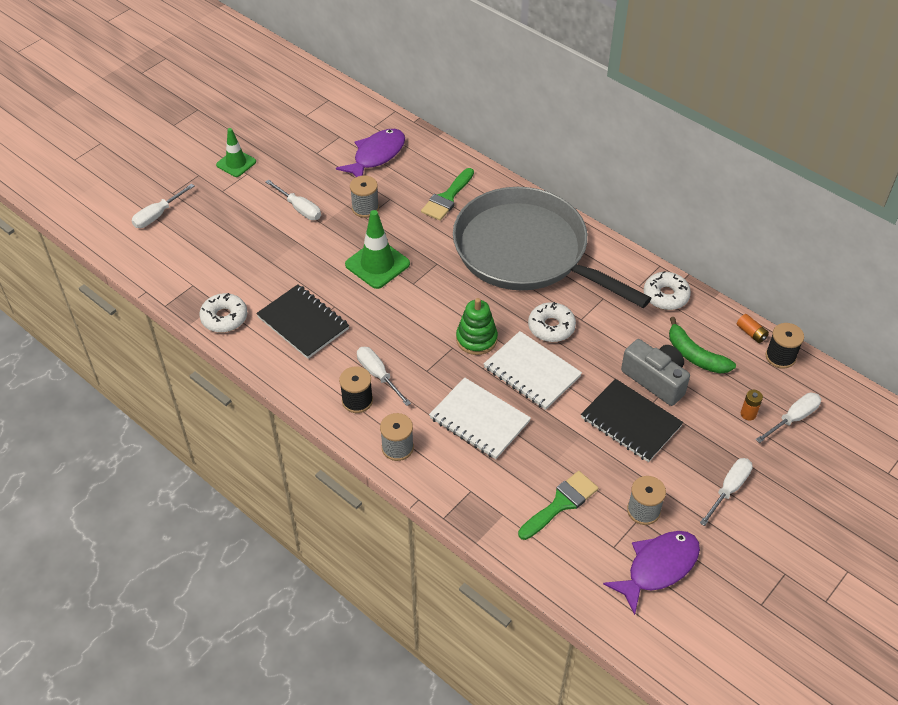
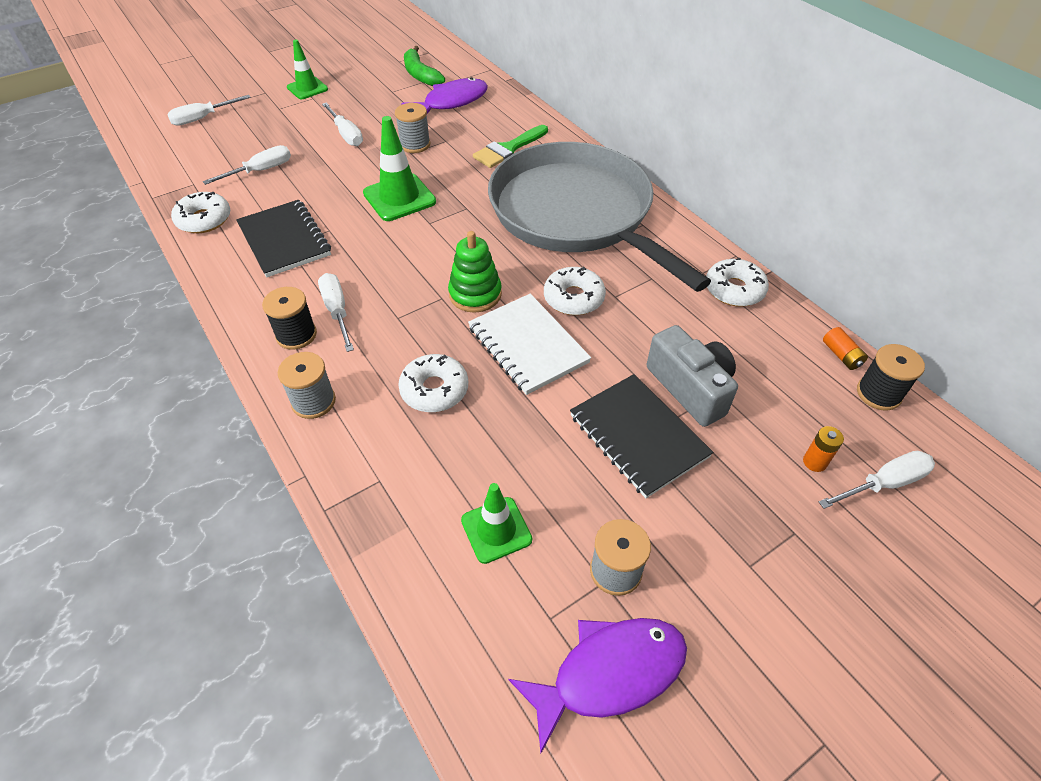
camera: 15 degrees right, 0 degrees up
white notebook [429,377,531,459] -> white donut [398,354,468,412]
green brush [518,471,598,540] -> green traffic cone [461,483,532,564]
green banana [669,317,736,374] -> green banana moved to [404,46,445,86]
white screwdriver [700,458,753,526] -> white screwdriver moved to [203,145,291,185]

